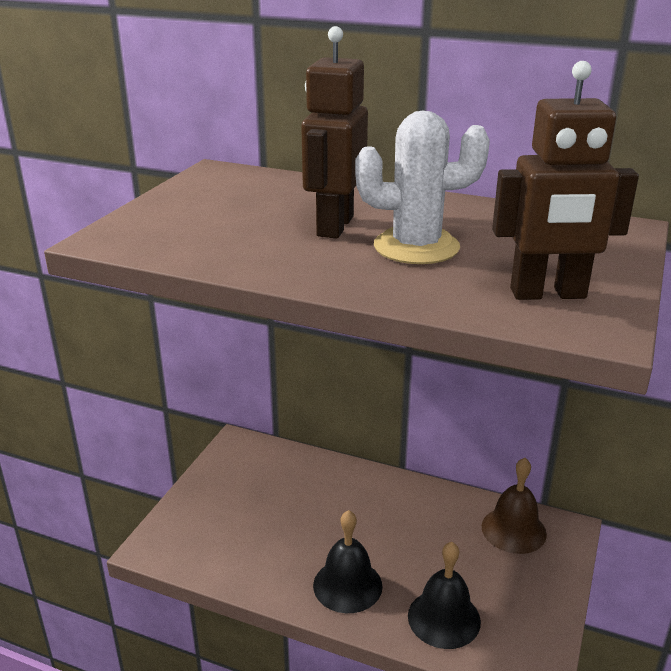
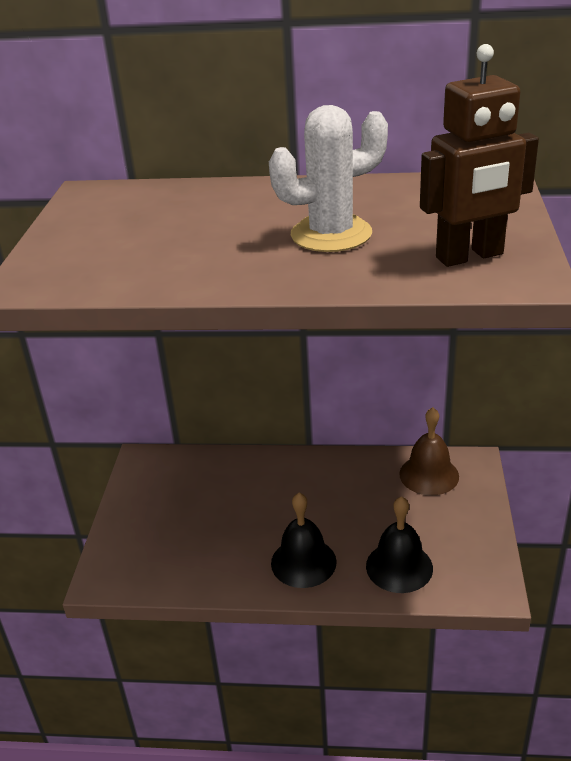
camera: 15 degrees left, 5 degrees up
brown robot [301,26,368,239] -> none

